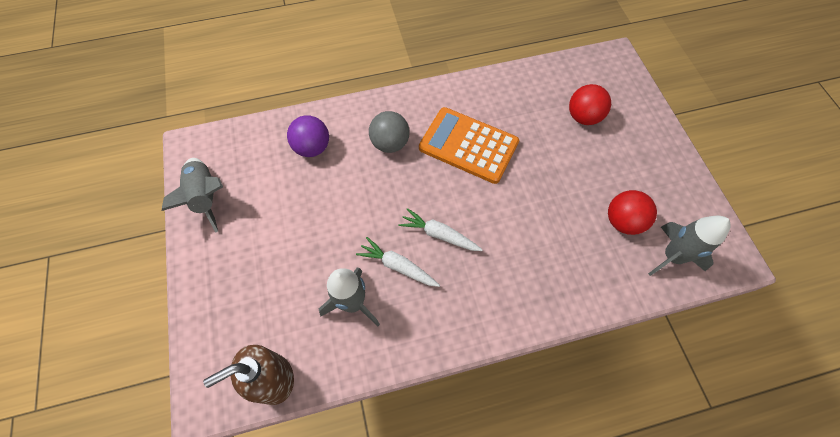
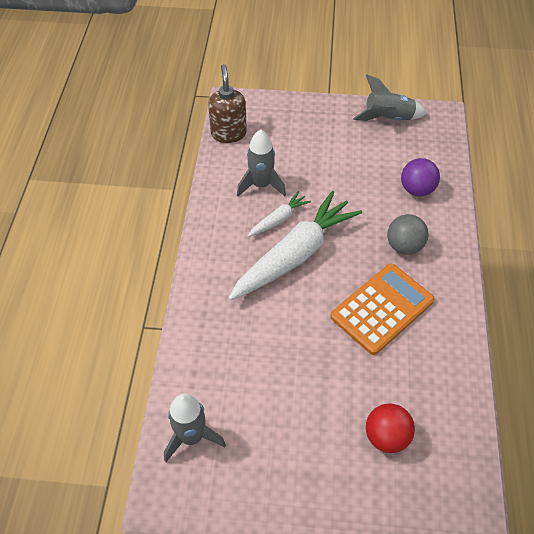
camera: 110 degrees right, 10 degrees down
white carrot [399,208,483,251] -> white carrot [228,191,362,301], size x2.12
red ball [608,190,657,235] -> none

